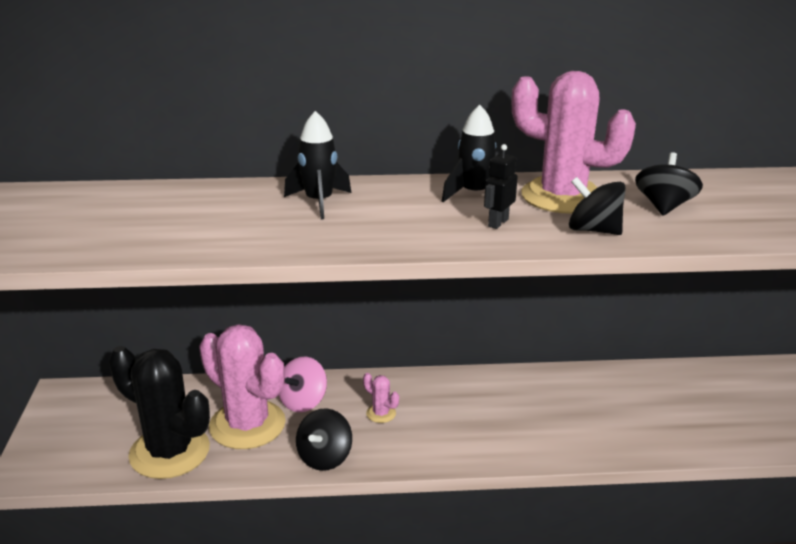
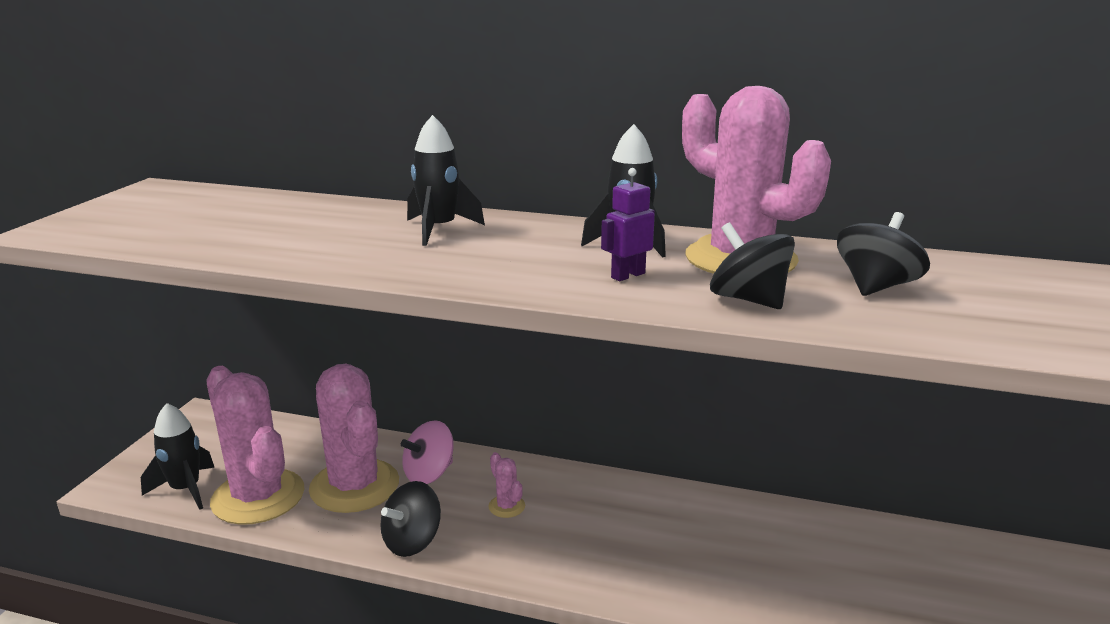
camera: 20 degrees right, 5 degrees down
black cactus [109,346,210,479] -> pink cactus [206,366,304,525]
black robot [484,144,518,229] -> purple robot [601,168,655,281]
none -> black rocket [141,403,215,510]

